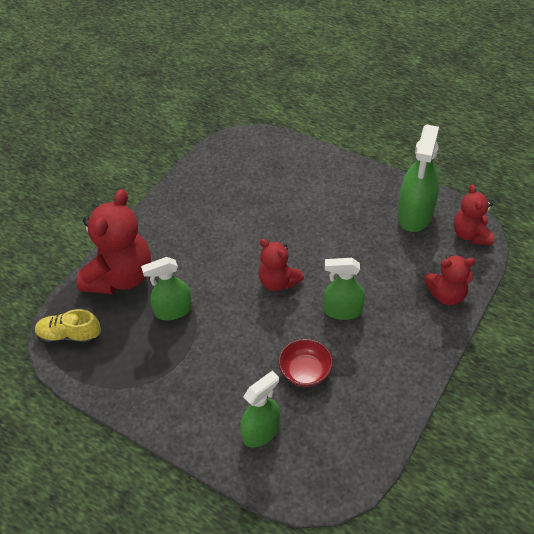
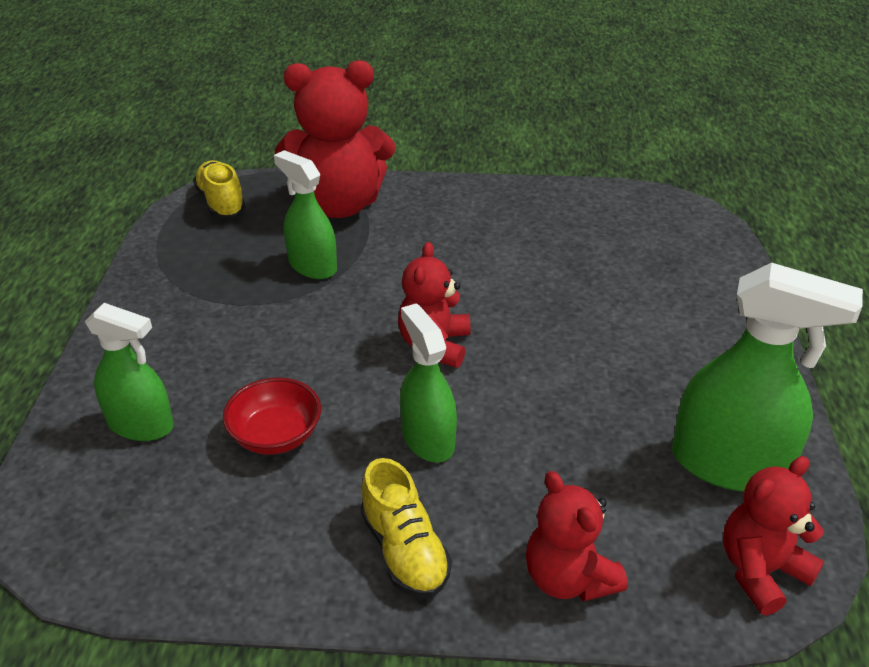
camera: 60 degrees right, 10 degrees down
green spray bottle [397,124,439,232] -> green spray bottle turned 150 degrees counterclockwise [672,263,863,492]
none -> yellow shoe [361,458,452,598]

